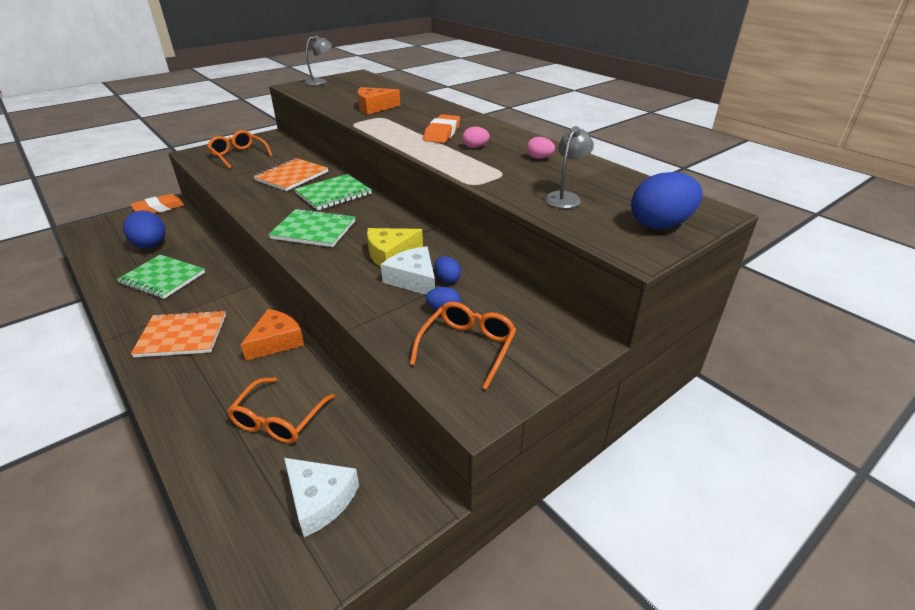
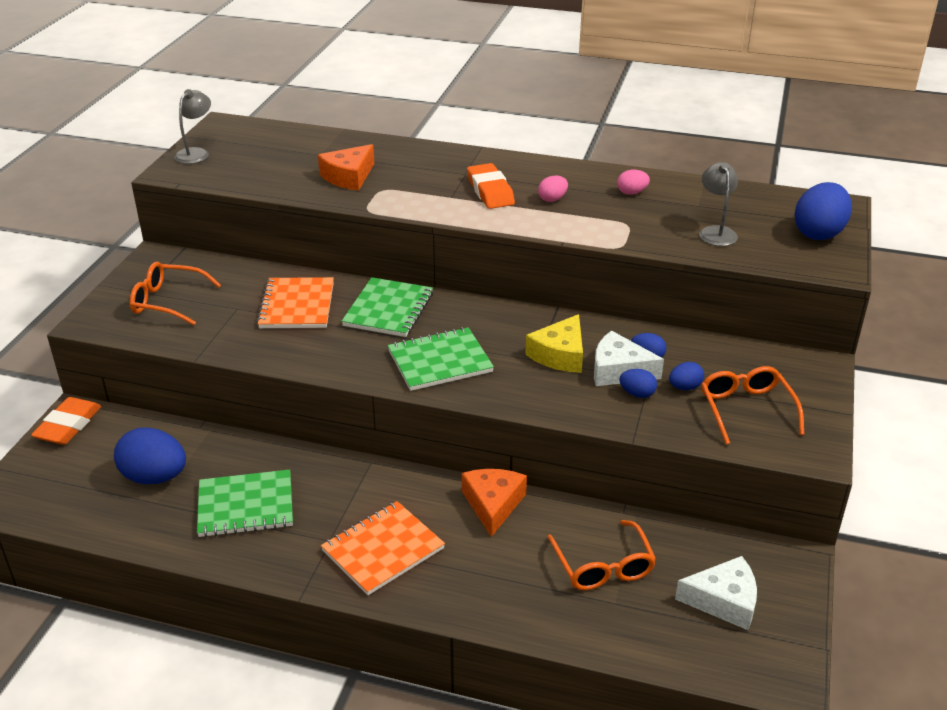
camera: 35 degrees left, 0 degrees up
none -> blue egg [620,369,657,398]

